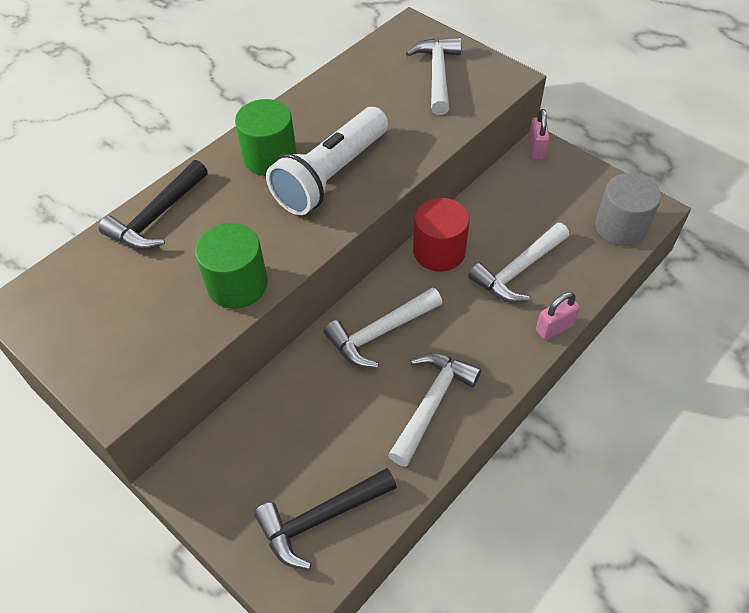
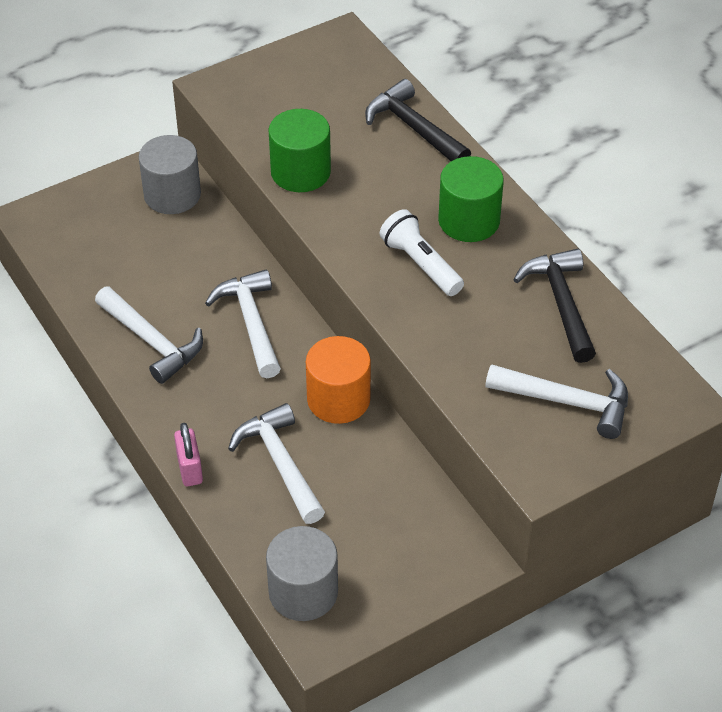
camera: 105 degrees right, 5 degrees down
black hammer [254,468,397,570] -> black hammer moved to [513,249,596,363]
white flashlight [266,107,388,215] -> white flashlight [380,209,464,296], size x0.61
red cylinder [413,198,470,272] -> orange cylinder [306,336,371,424]
pink padlock [528,109,550,159] -> none
none -> grey cylinder [139,135,201,214]

